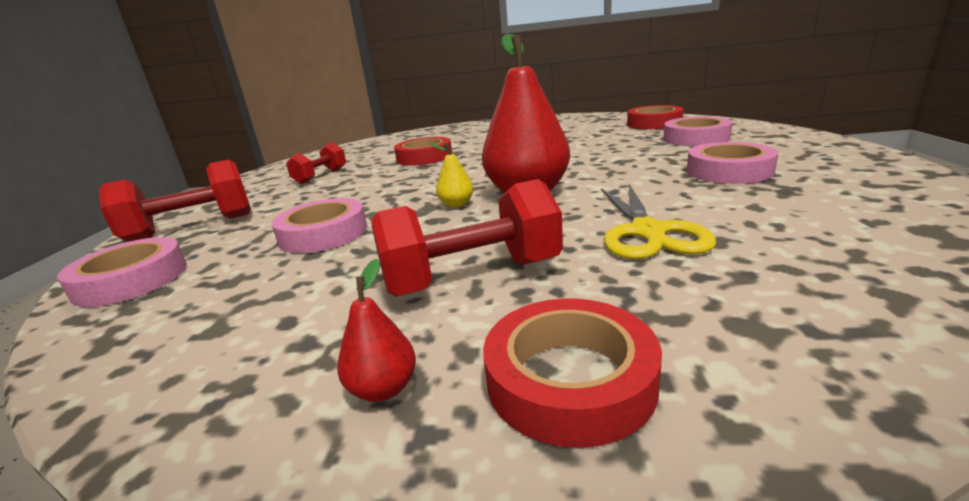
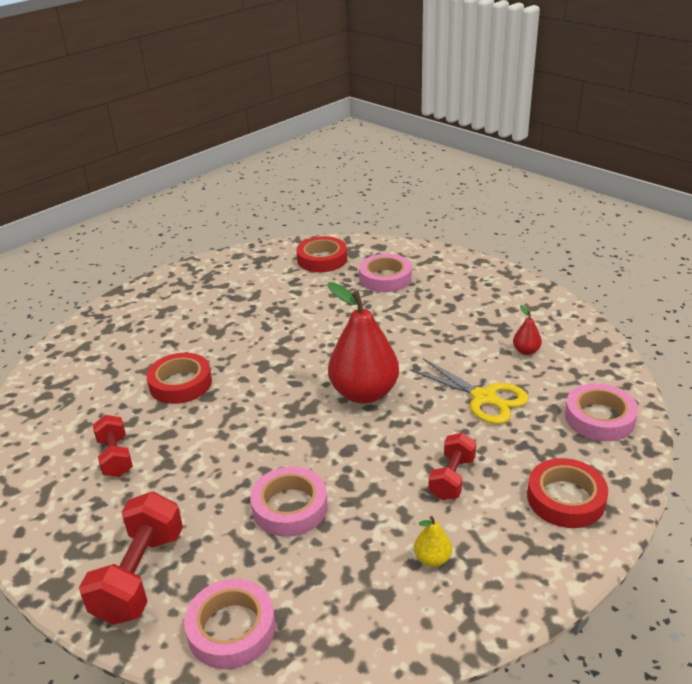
camera: 50 degrees left, 10 degrees up
red pear [337,259,416,402] -> red pear moved to [513,305,542,355]
red dumbbell [371,179,563,297] -> red dumbbell [428,433,477,500], size x0.63
yellow pear [430,143,473,208] -> yellow pear moved to [414,516,452,567]
pink tape [687,142,778,184] -> pink tape moved to [565,383,638,441]

